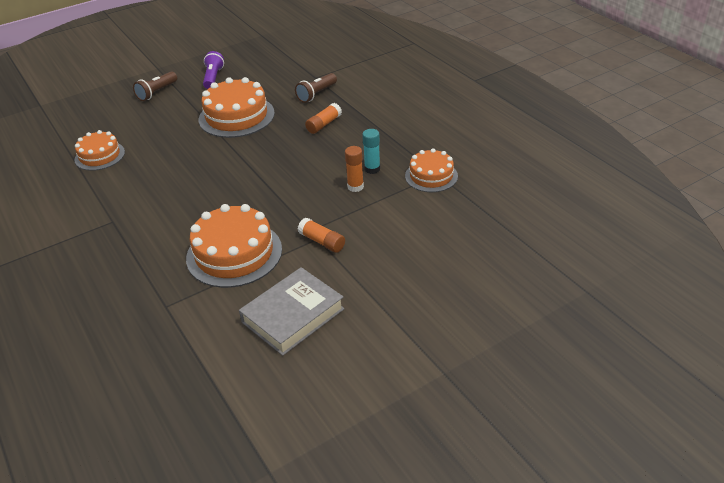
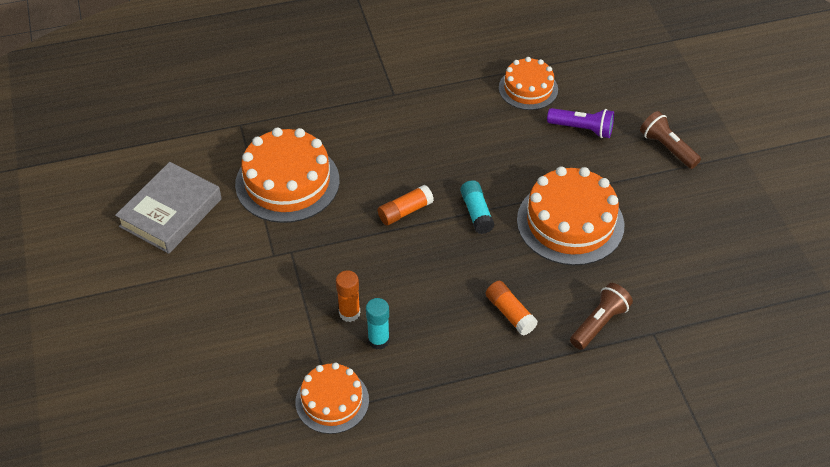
camera: 105 degrees right, 10 degrees up
purple flashlight [203,51,224,89] -> purple flashlight moved to [547,108,614,138]
grey book [239,267,345,356] -> grey book turned 60 degrees clockwise [115,162,222,254]
brown flashlight [295,73,337,103] -> brown flashlight turned 75 degrees clockwise [570,283,633,350]
orange glue stick [298,218,345,253] -> orange glue stick moved to [378,185,434,225]
none -> turquoise glue stick [460,180,495,234]

